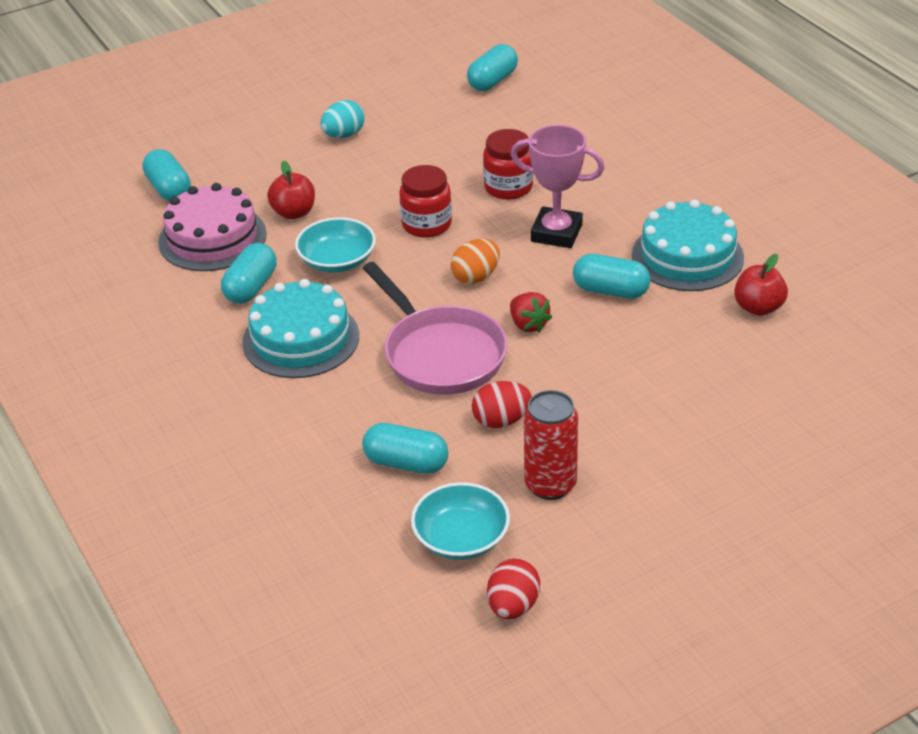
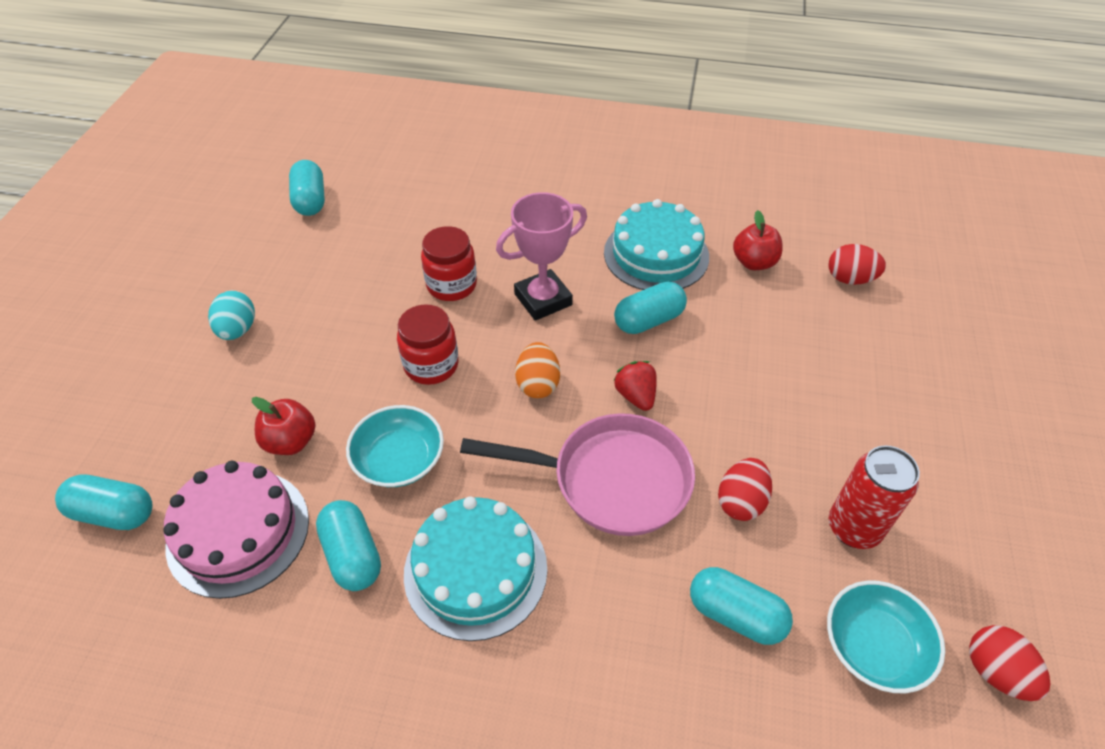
camera: 50 degrees left, 10 degrees up
turquoise capsule [362,423,448,474] -> turquoise capsule turned 60 degrees clockwise [690,567,793,645]
red strawberry [510,292,552,333] -> red strawberry turned 120 degrees counterclockwise [613,361,657,411]
none -> red egg [829,244,886,285]

